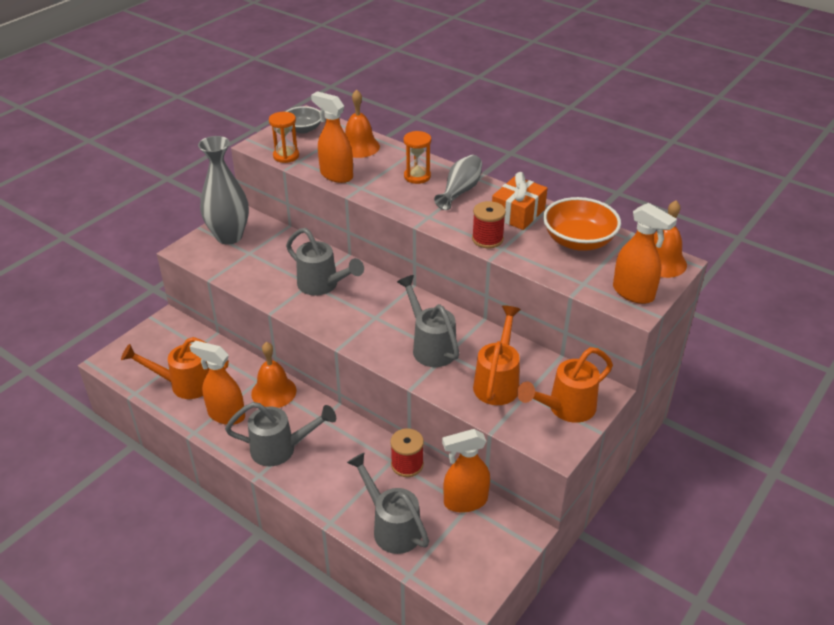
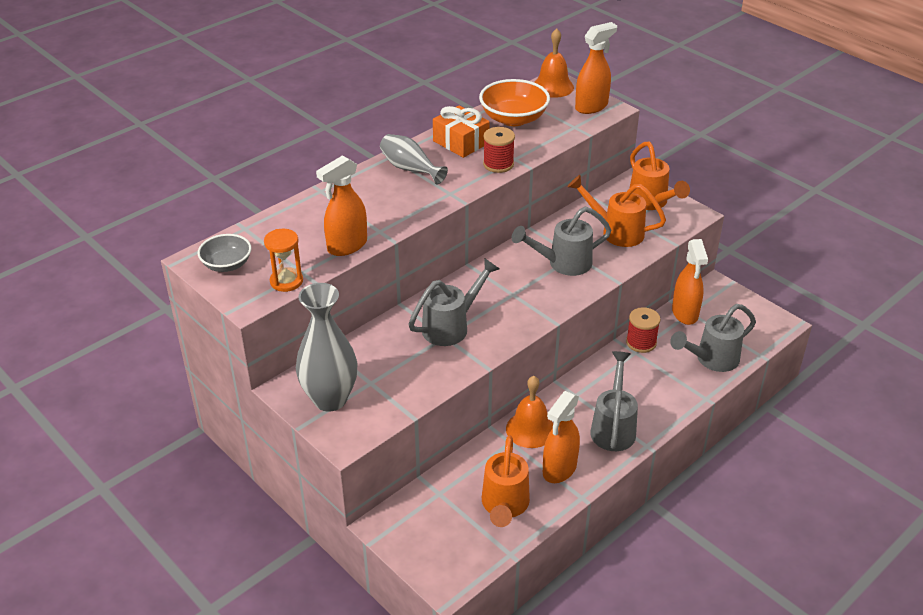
camera: 80 degrees left, 0 degrees up
orange bell [345,90,380,158] -> none
orange hourglass [404,131,431,184] -> none

